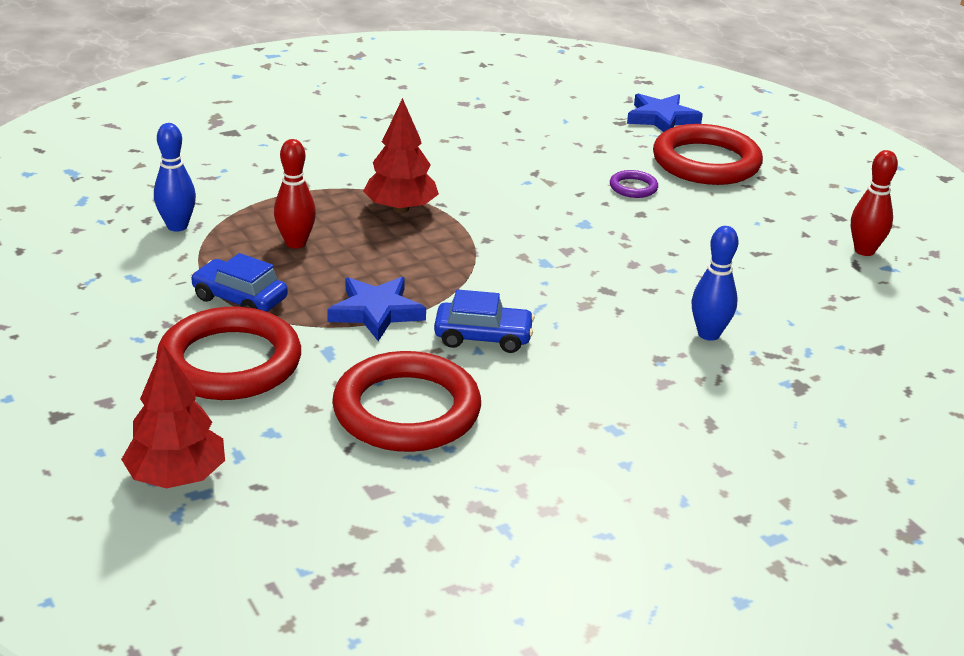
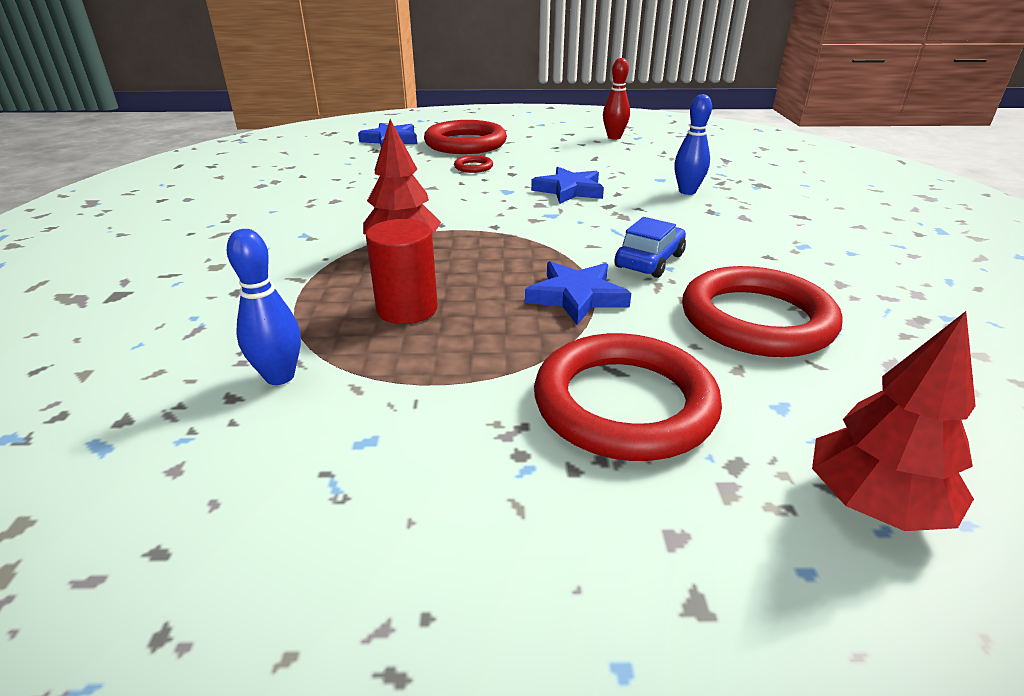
camera: 60 degrees left, 0 degrees up
blue car [191,253,288,312] -> none
red bowling pin [274,139,316,248] -> red cylinder [366,219,438,324]
purple ring [610,170,658,198] -> red ring [454,155,493,173]
none -> blue star [531,167,604,204]

